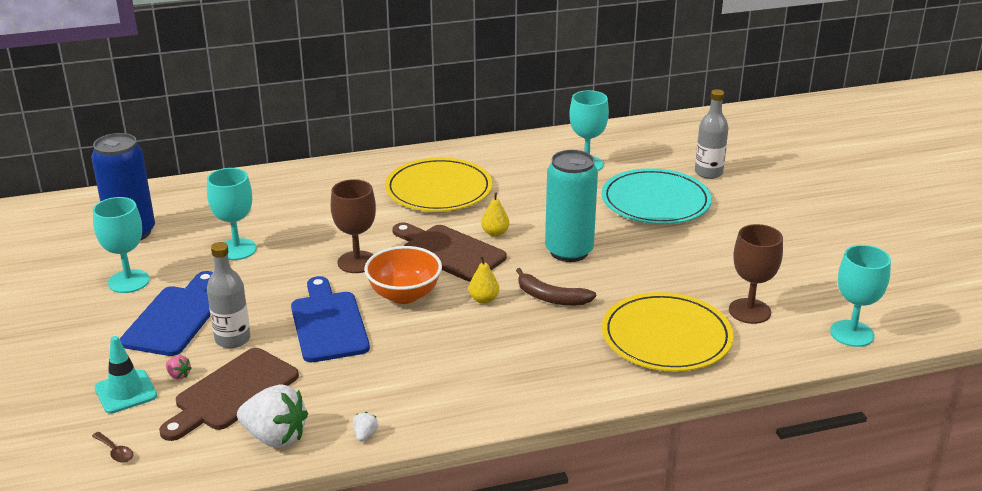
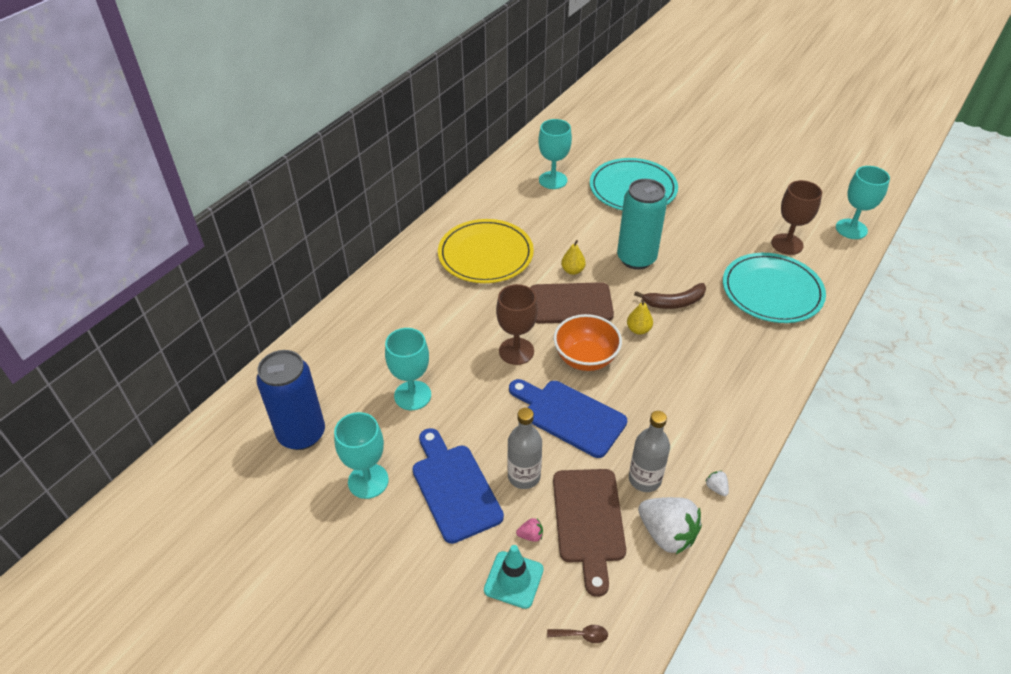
camera: 40 degrees left, 15 degrees up
white strawberry [237,385,308,448] -> white strawberry turned 60 degrees clockwise [638,497,702,554]
yellow plate [602,292,734,372] -> turquoise plate [723,253,826,323]
grey bottle [695,89,728,179] -> grey bottle moved to [629,411,670,492]

